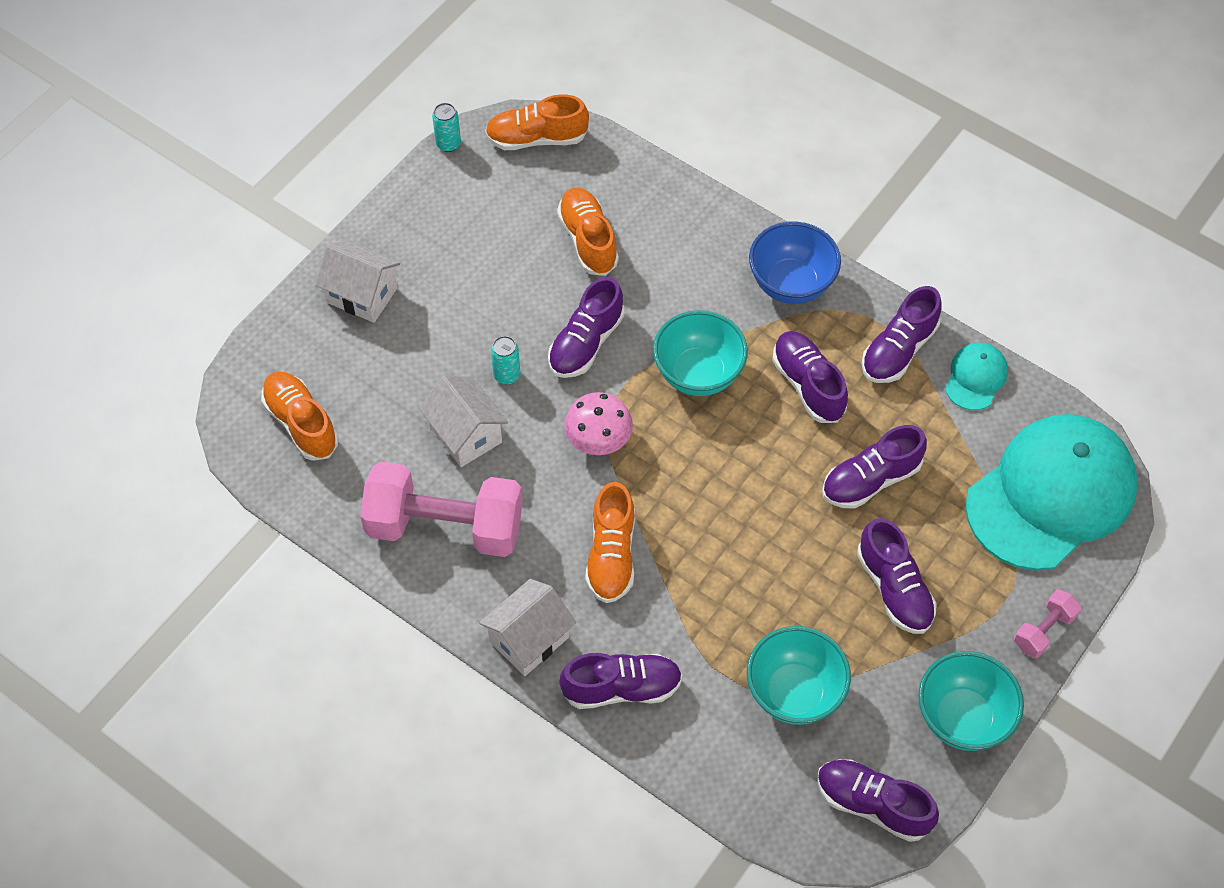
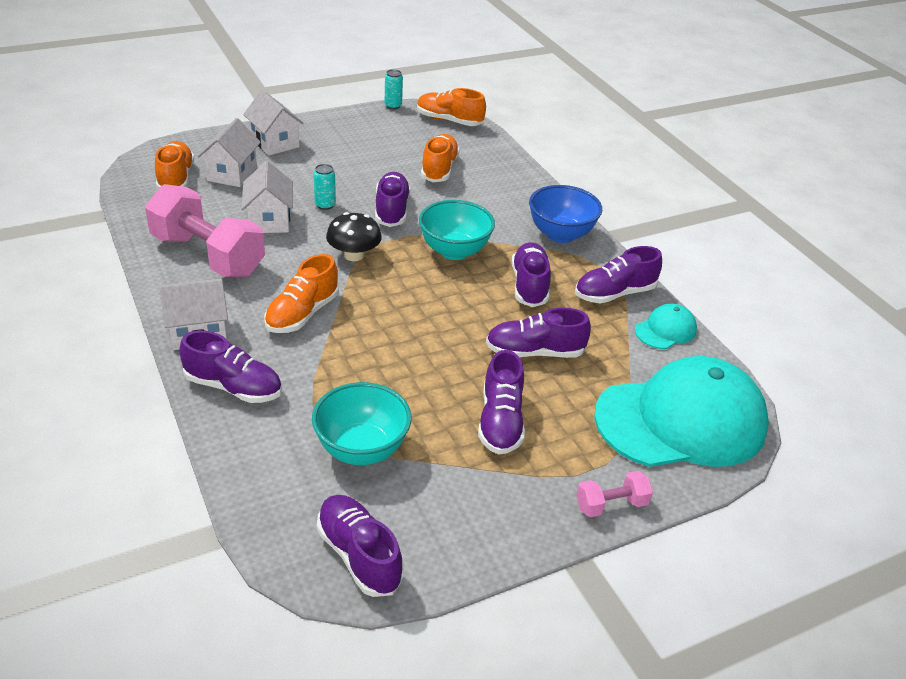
camera: 25 degrees right, 20 degrees down
purple shoe [548,277,624,378] -> purple shoe turned 120 degrees clockwise [375,172,411,227]
pink mushroom [564,392,633,455] -> black mushroom [326,212,382,261]
turquoise bowl [918,651,1024,751] -> none
none -> white house [198,118,261,187]

